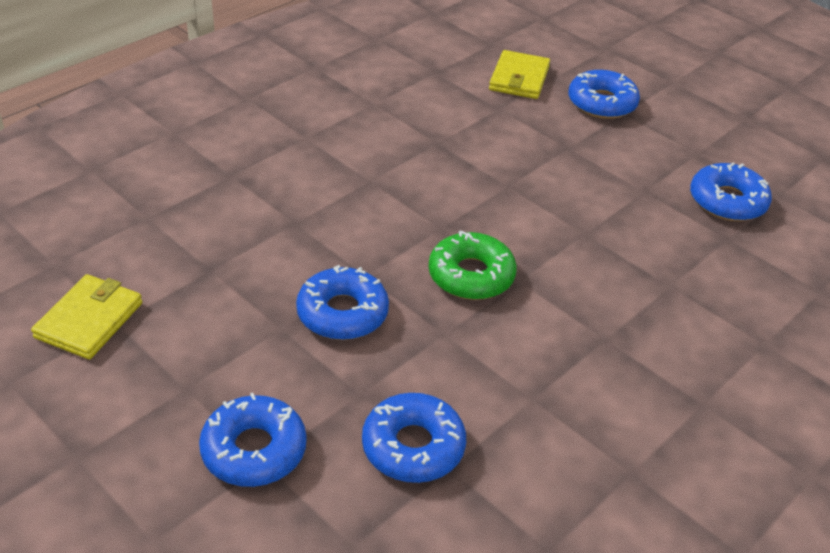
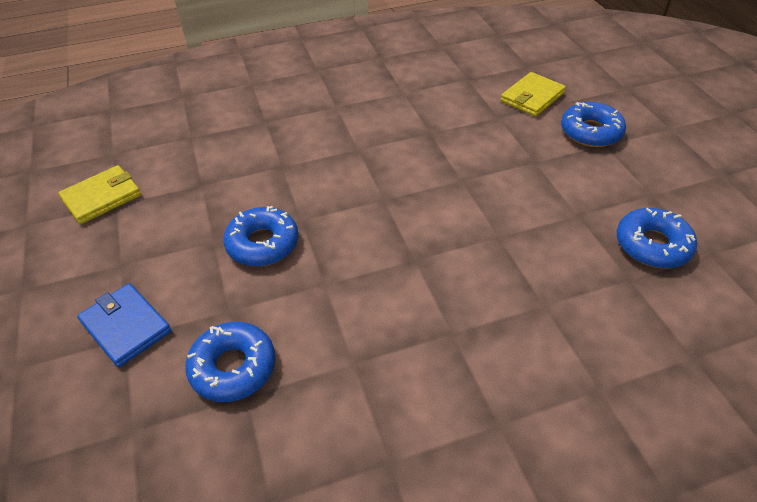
camera: 30 degrees right, 5 degrees up
blue donut [199,393,307,487] -> blue wallet [77,283,172,367]
green donut [429,231,517,300] -> none

